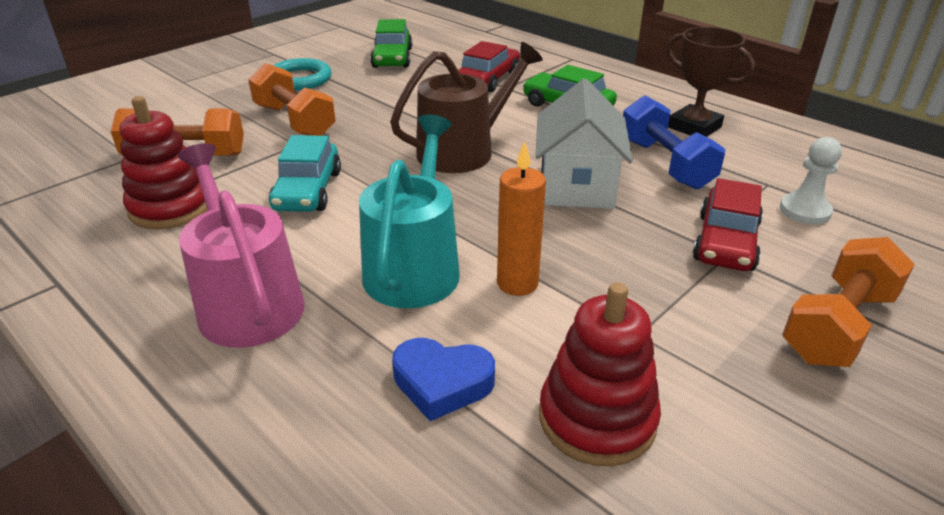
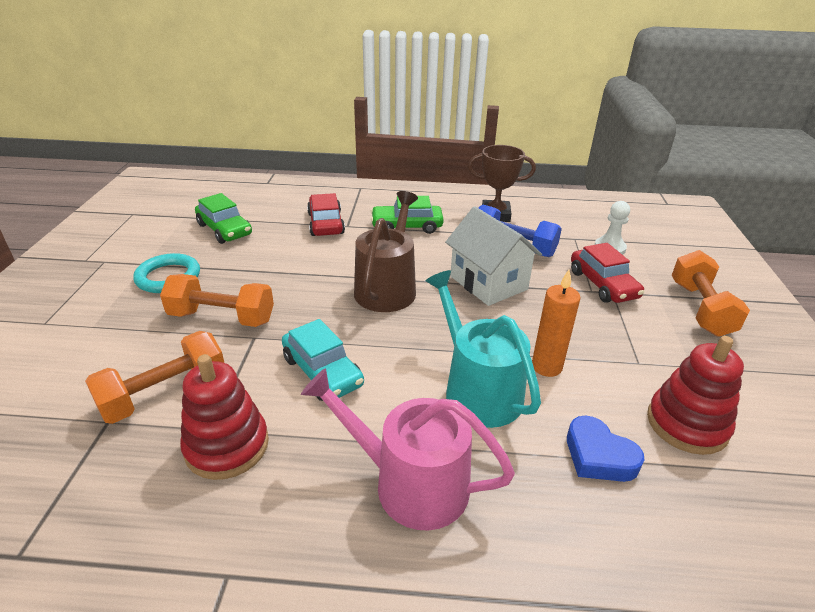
camera: 40 degrees left, 0 degrees up
blue heart [392,338,495,421] -> blue heart turned 75 degrees clockwise [567,416,644,482]

